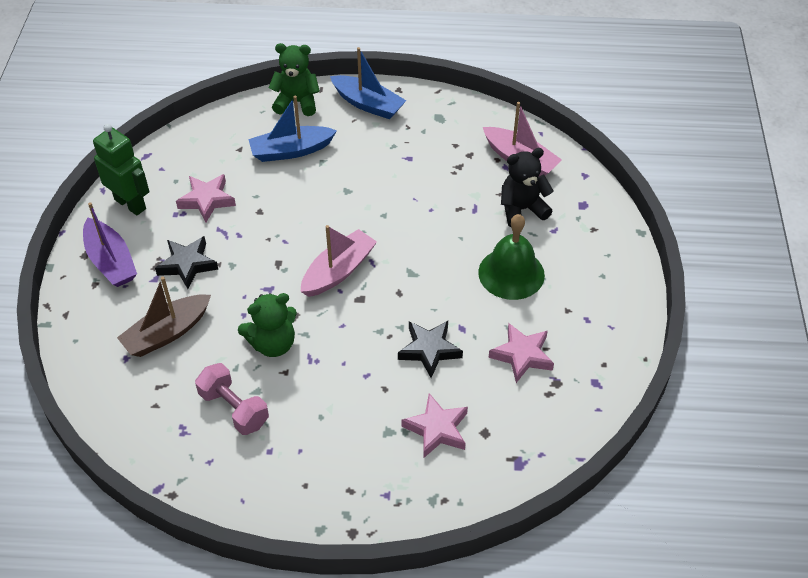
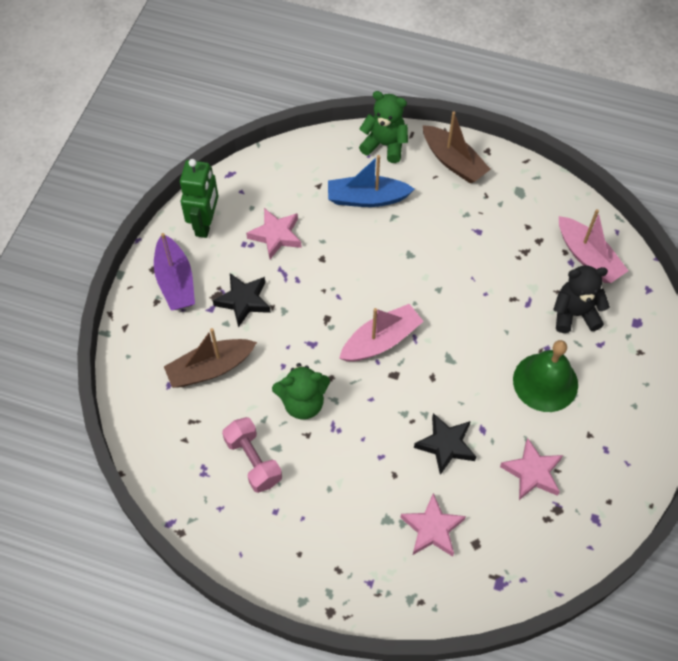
camera: 15 degrees right, 10 degrees up
green robot [93,124,149,215] -> green robot turned 45 degrees clockwise [180,159,218,238]
blue boat [330,47,406,119] -> brown boat [423,111,491,183]

